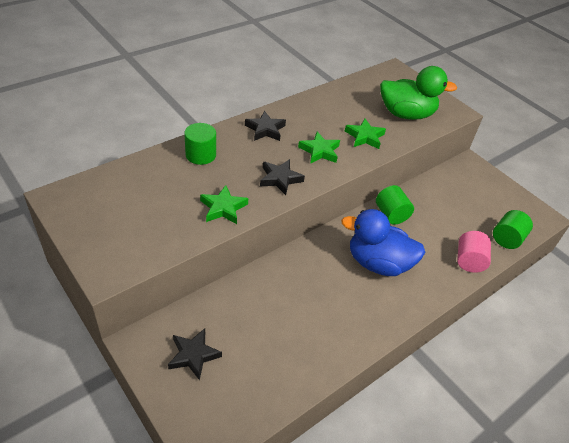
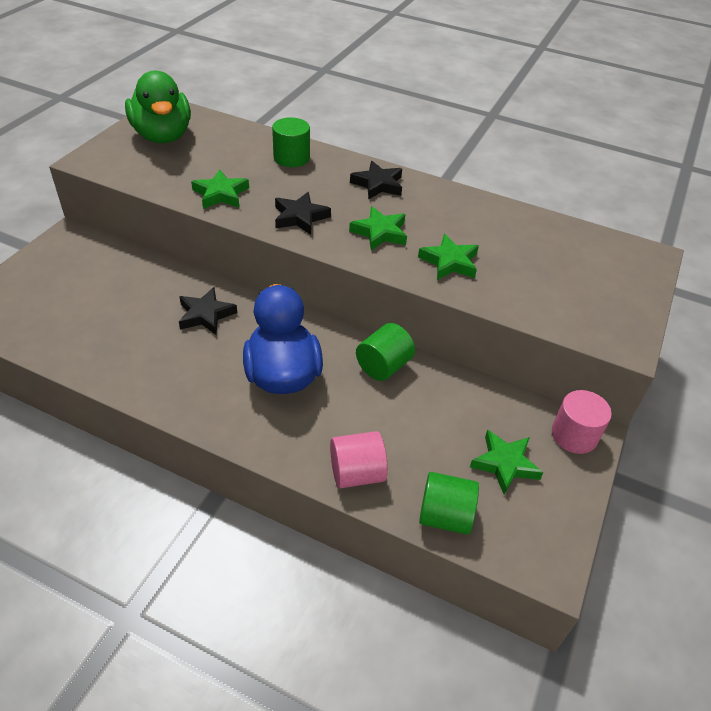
camera: 65 degrees right, 0 degrees up
black star [168,328,222,381] -> black star moved to [179,287,237,335]
green duck [380,66,457,120] -> green duck moved to [125,71,191,143]
none -> green star [470,430,543,494]
none -> pink cylinder [552,390,612,454]

